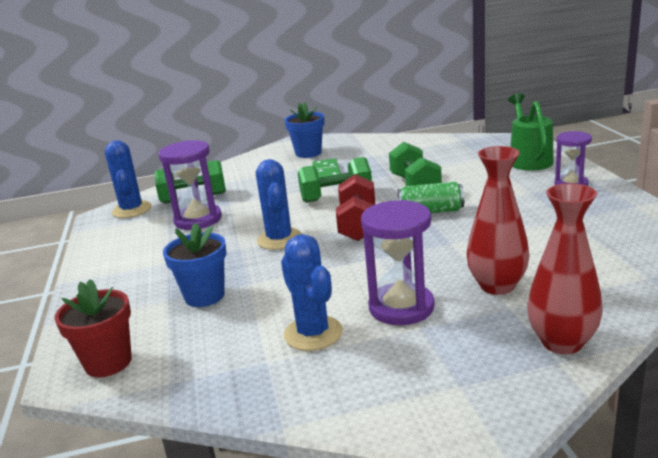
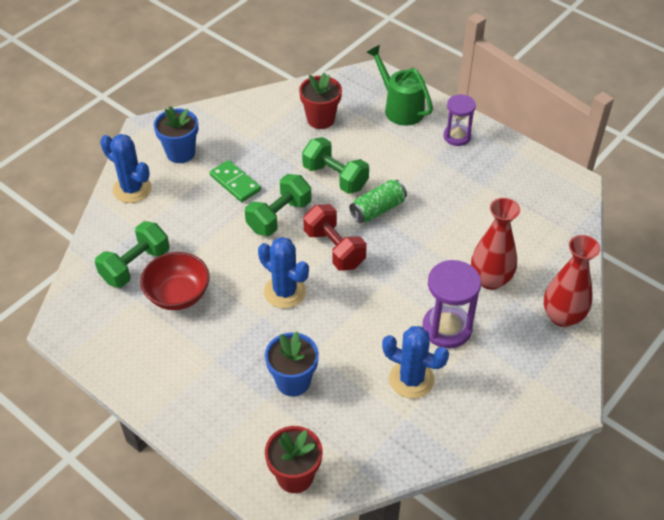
camera: 40 degrees left, 25 degrees up
blue cactus [105,140,152,218] -> blue cactus moved to [100,134,152,203]
purple hourglass [159,140,222,230] -> red bowl [140,252,210,310]
none -> red flower pot [299,72,342,129]

